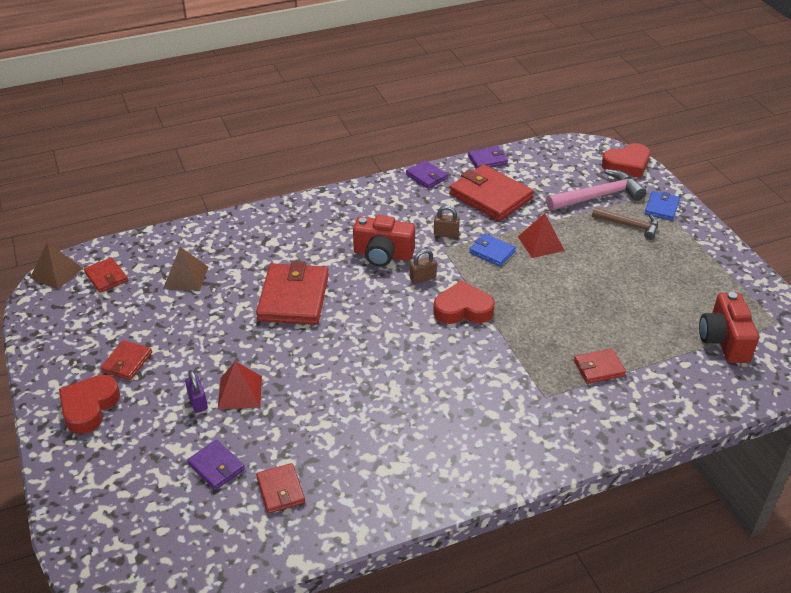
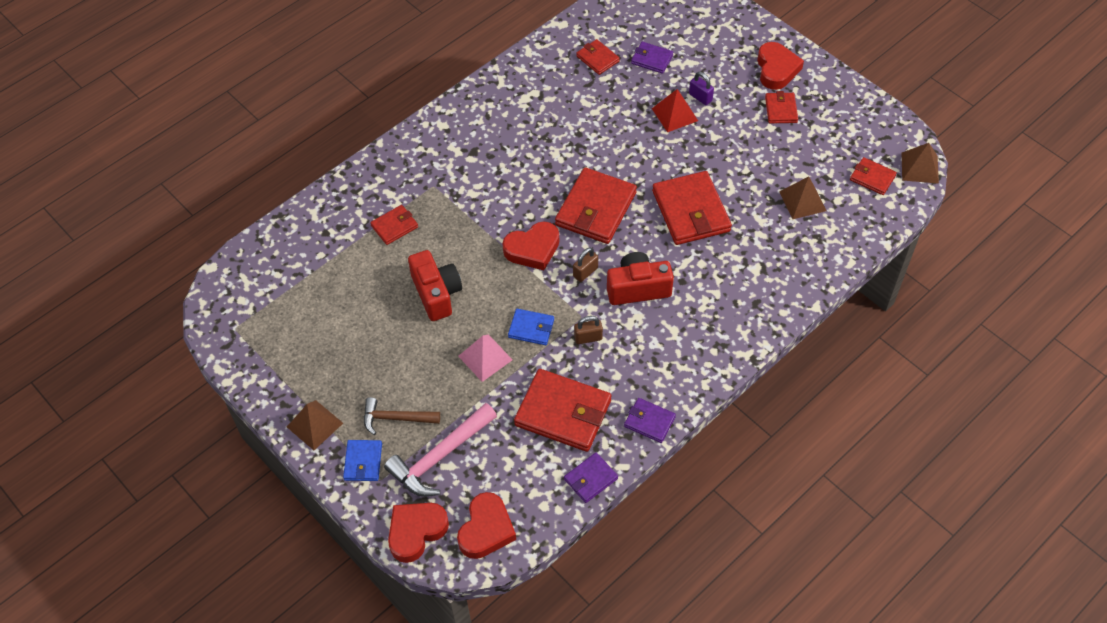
camera: 160 degrees right, 15 degrees up
red pyramid [518,213,565,258] -> pink pyramid [458,335,513,382]
red camera [699,292,759,363] -> red camera moved to [408,250,462,321]
none -> brown pyramid [287,400,343,450]
none -> red heart [457,492,516,559]
none -> red wallet [555,167,637,244]

